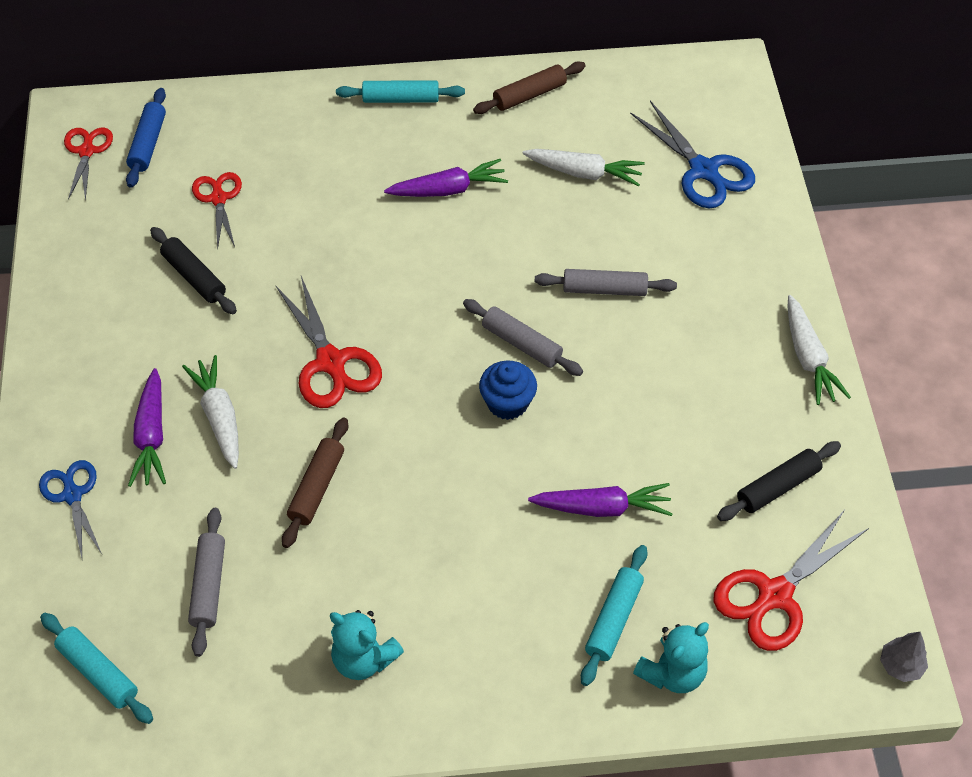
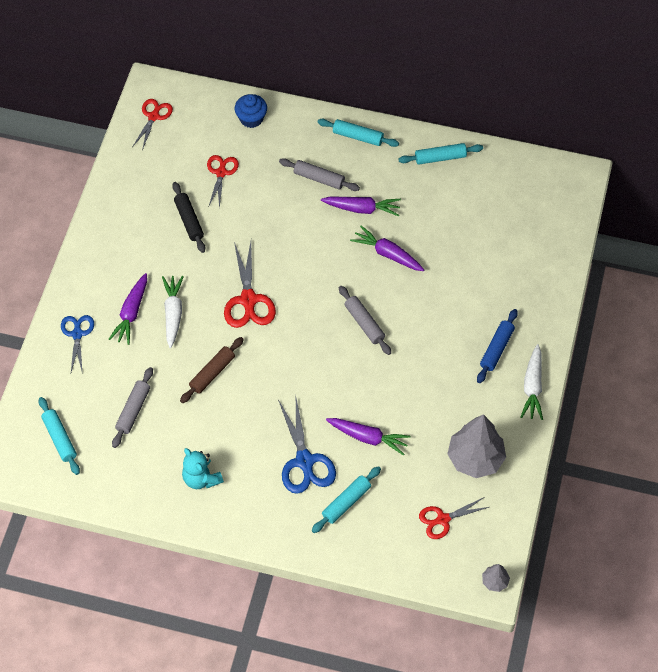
camera: 20 degrees right, 5 degrees up
blue rolling pin [126,88,166,188] -> blue rolling pin moved to [477,309,518,383]
brown rolling pin [473,62,586,114] -> turquoise rolling pin [398,143,483,165]
blue cupcake [479,361,537,420] -> blue cupcake moved to [235,94,267,128]
white carrot [522,149,645,186] -> none
grey rolling pin [535,269,677,296] -> grey rolling pin moved to [279,158,360,191]
blue scissors [630,101,755,209] -> blue scissors moved to [278,399,336,494]
turquoise teddy bear [633,622,709,693] -> none
red scissors [714,510,869,651] -> red scissors [419,498,489,539], size x0.65
black rolling pin [717,441,841,521] -> grey tree [447,414,506,478]
none -> purple carrot [350,226,424,271]

